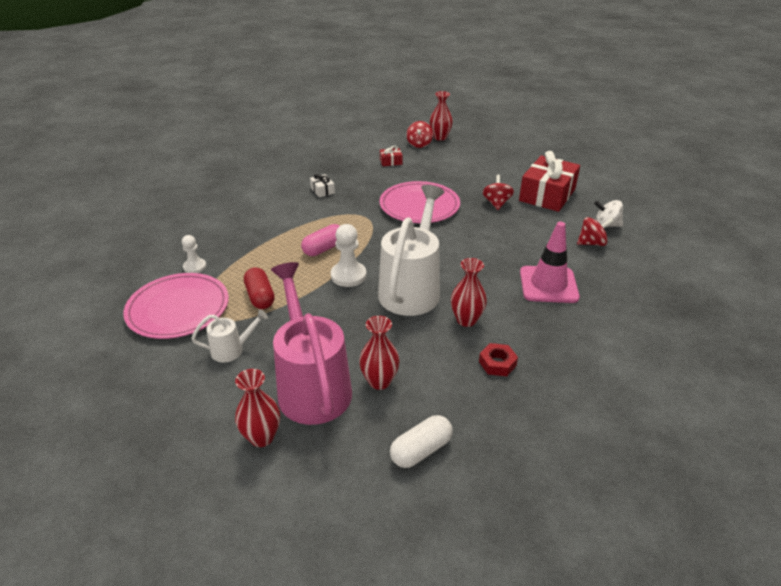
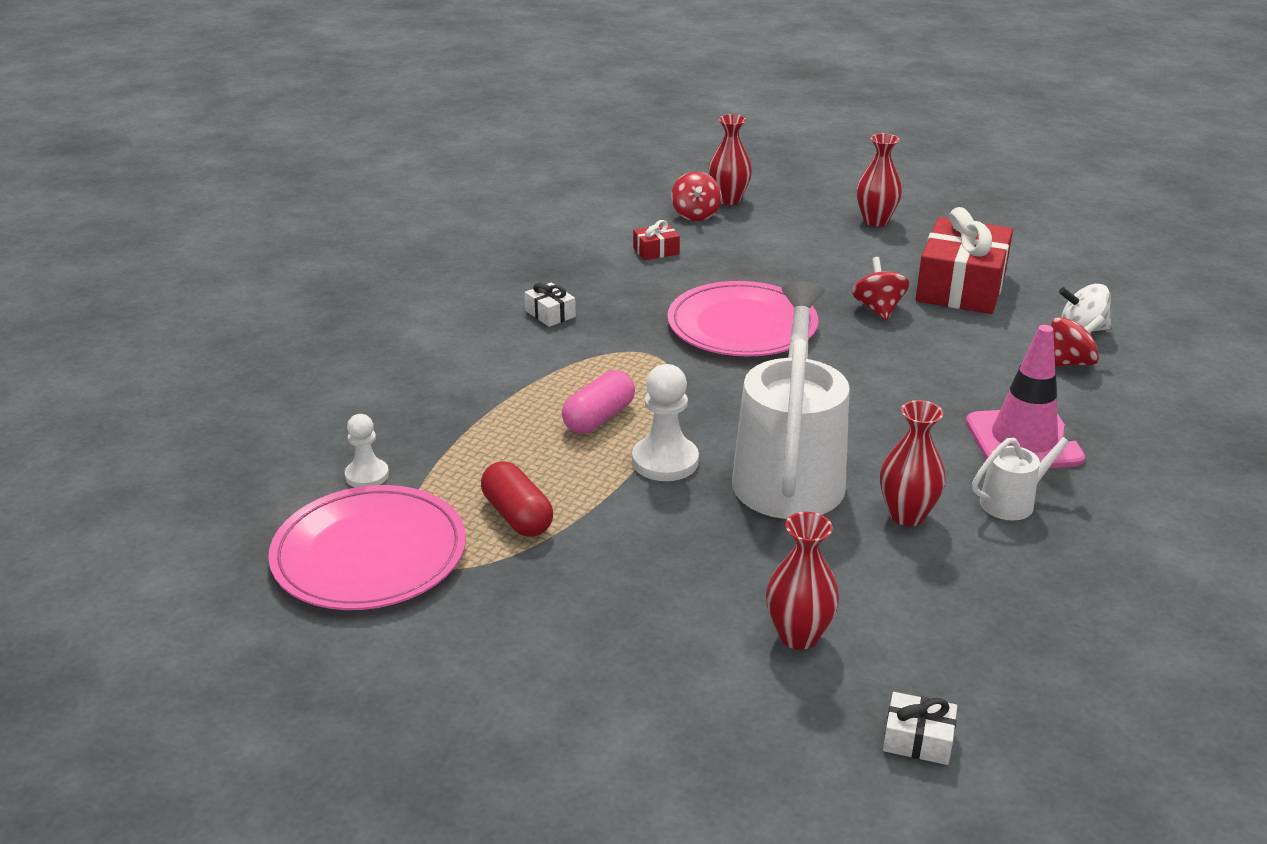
camera: 10 degrees left, 5 degrees down
white watering can [191,309,268,362] -> white watering can moved to [972,425,1080,520]
red vase [235,369,280,447] -> red vase moved to [857,133,902,227]
pink watering can [271,262,352,425] -> none
white capsule [390,415,453,468] -> white gift [883,692,957,765]
red nut [479,343,518,376] -> none

